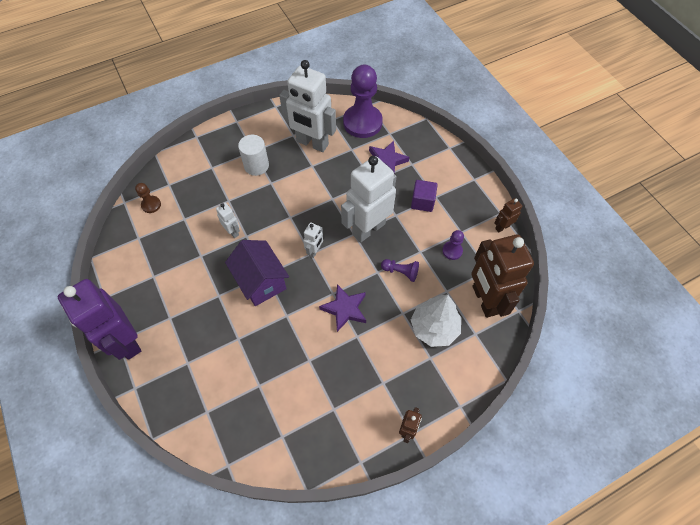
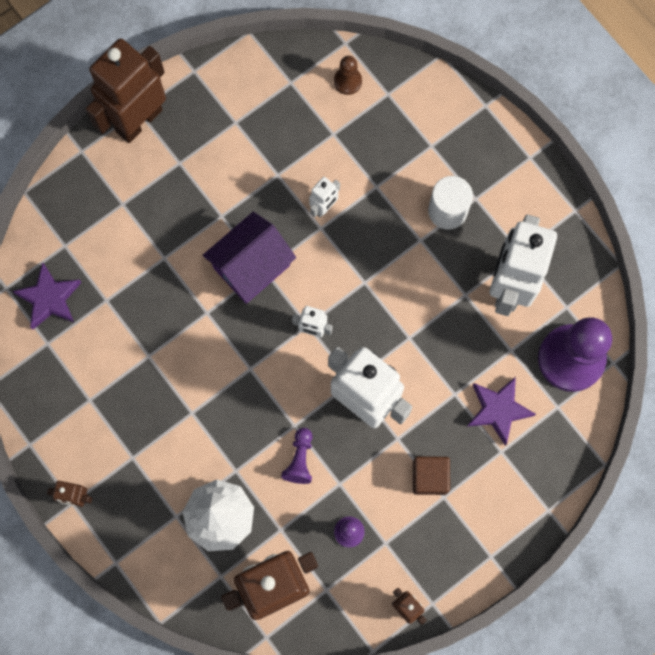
camera: 80 degrees right, 15 degrees up
purple robot [58,279,141,360] -> brown robot [85,39,166,143]
purple star [319,284,366,332] -> purple star moved to [12,262,82,330]
purple cube [411,180,437,212] -> brown cube [413,456,450,495]

